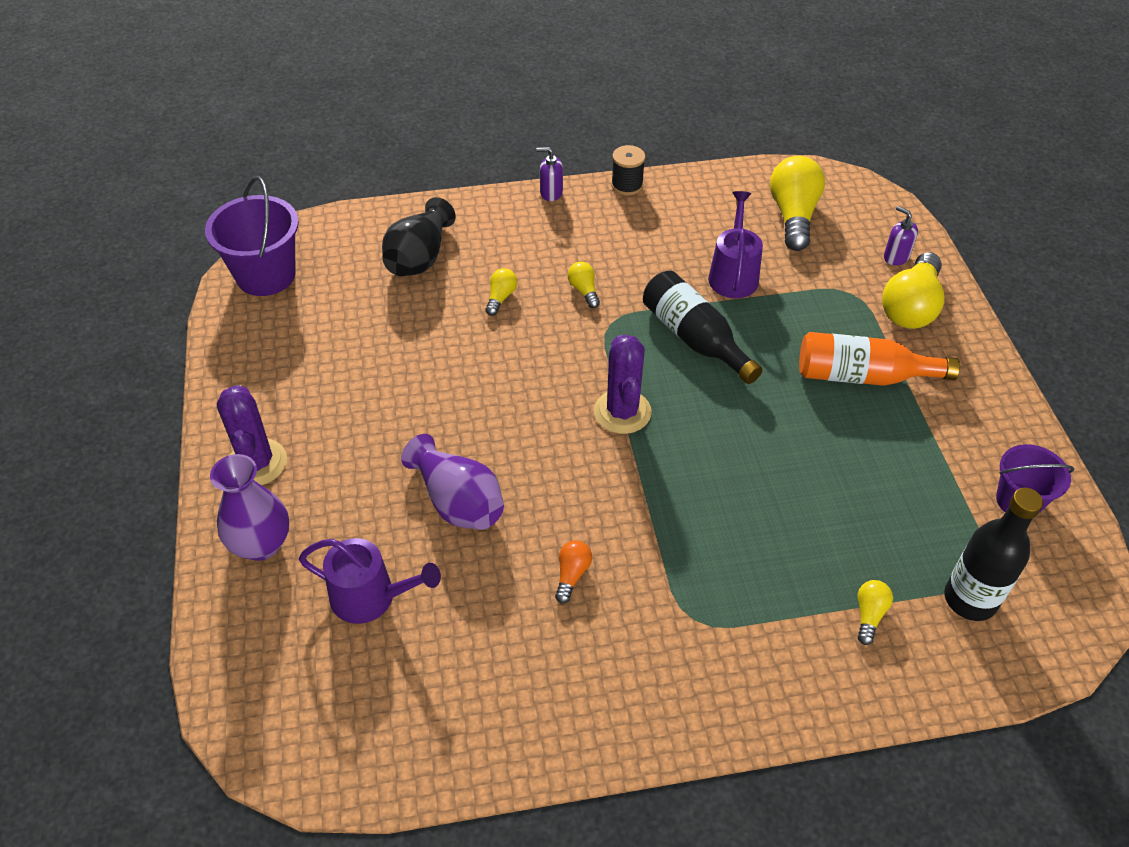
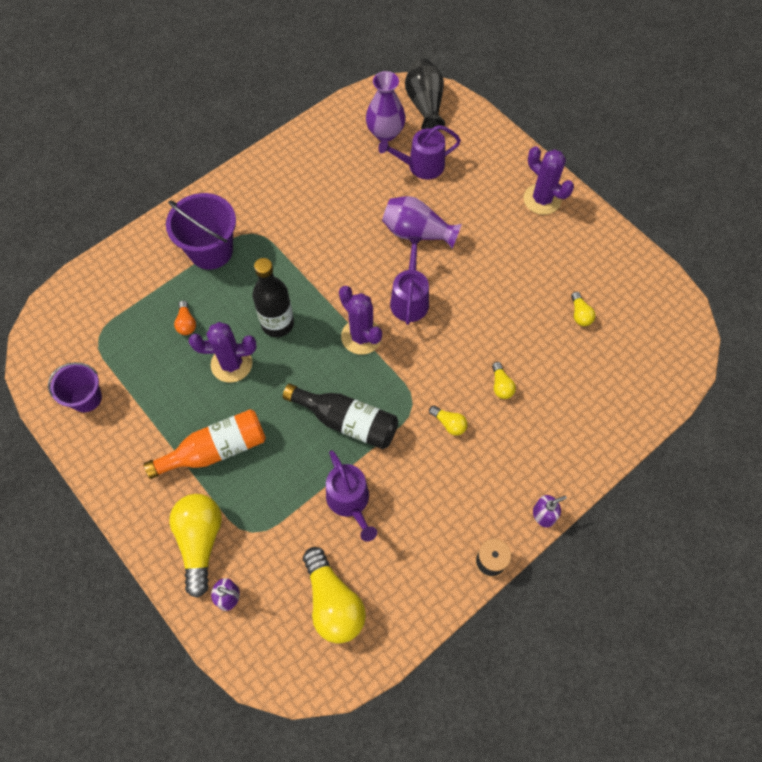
camera: 150 degrees right, 15 degrees up
purple bucket [205,176,299,296] -> purple bucket moved to [166,193,236,269]
purple vase [210,454,289,561] -> purple vase moved to [366,71,406,142]
black vase [382,197,456,276] -> black vase moved to [405,58,445,131]
orange light bulb [555,540,592,603] -> orange light bulb moved to [174,300,196,335]
yellow light bulb [858,580,893,645] -> yellow light bulb moved to [571,292,596,326]
black bottle [944,488,1043,621] -> black bottle moved to [252,258,294,337]
none -> purple cactus [189,322,256,383]
none -> purple watering can [390,236,429,325]

